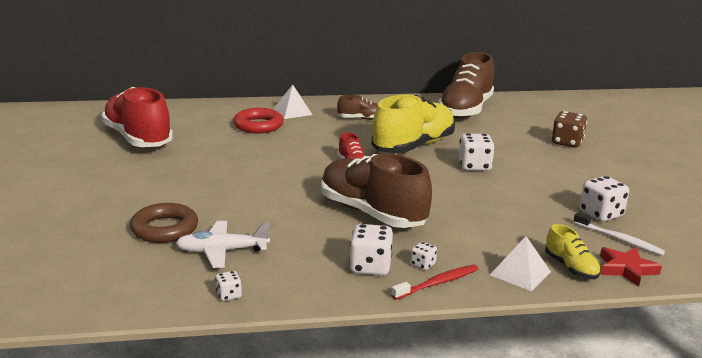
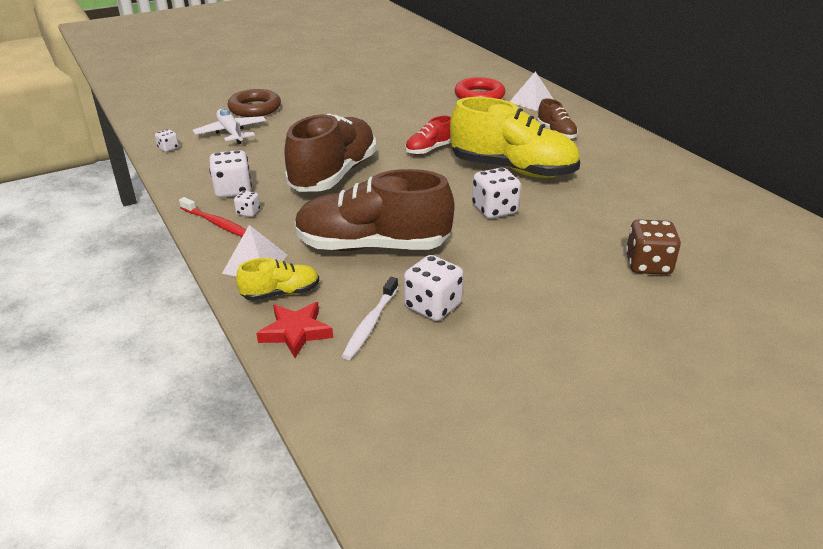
camera: 70 degrees right, 10 degrees up
red shoe [101,87,173,147] -> none
brown shoe [438,52,494,119] -> brown shoe moved to [294,169,454,251]
yellow shoe [545,224,601,279] -> yellow shoe turned 150 degrees counterclockwise [236,258,319,301]

